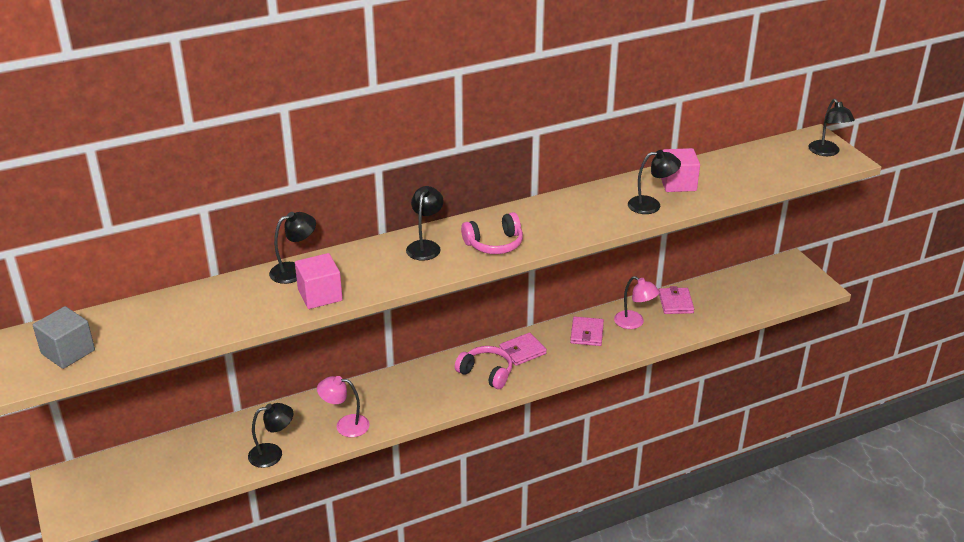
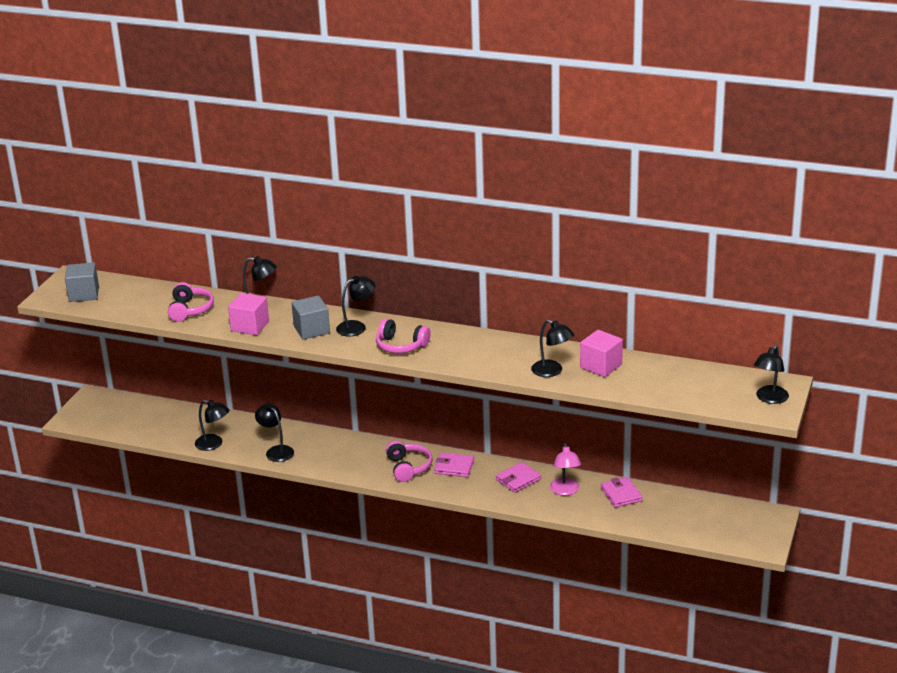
camera: 45 degrees right, 5 degrees down
pink lamp [317,376,370,437] -> black lamp [255,403,294,462]
pink wallet [659,286,694,314] -> pink wallet turned 60 degrees counterclockwise [601,477,642,508]
none -> pink headphones [168,282,214,322]
none -> grey cube [291,296,330,340]

